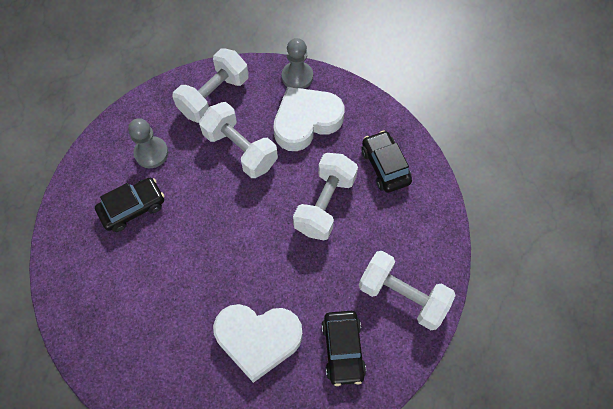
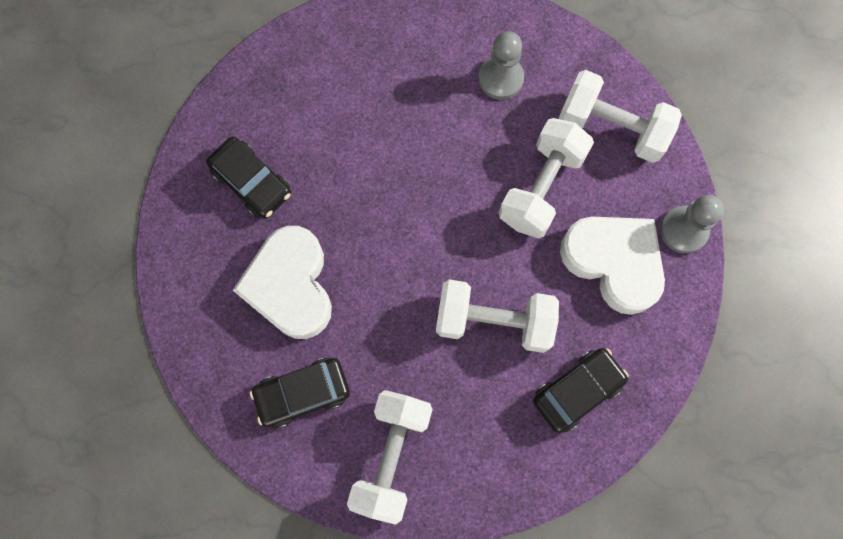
camera: 75 degrees right, 10 degrees up
black car [95,178,164,232] -> black car moved to [206,137,291,219]

